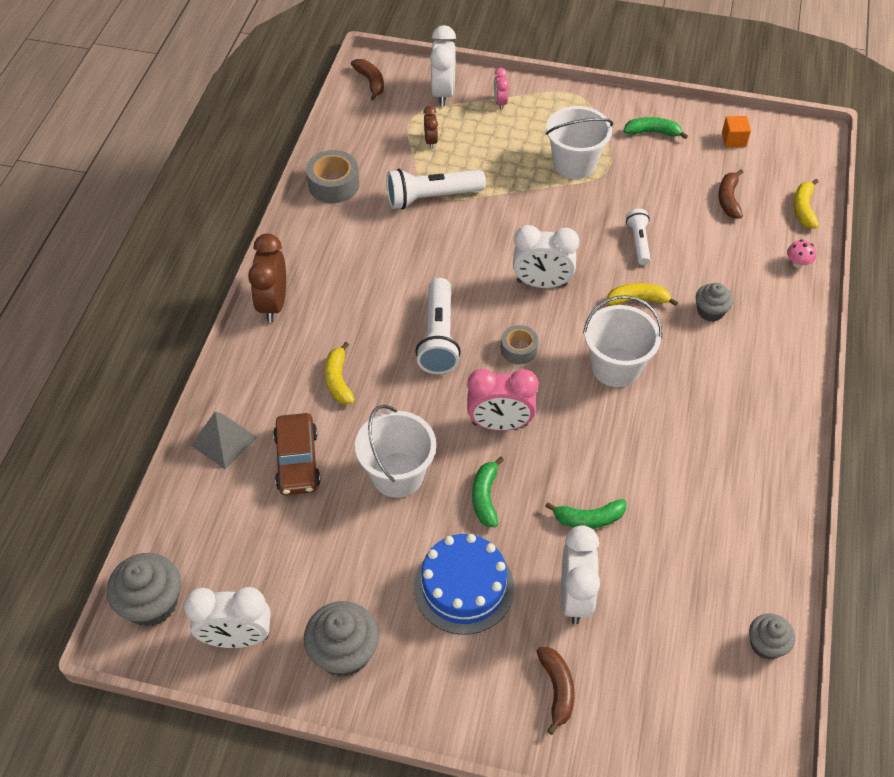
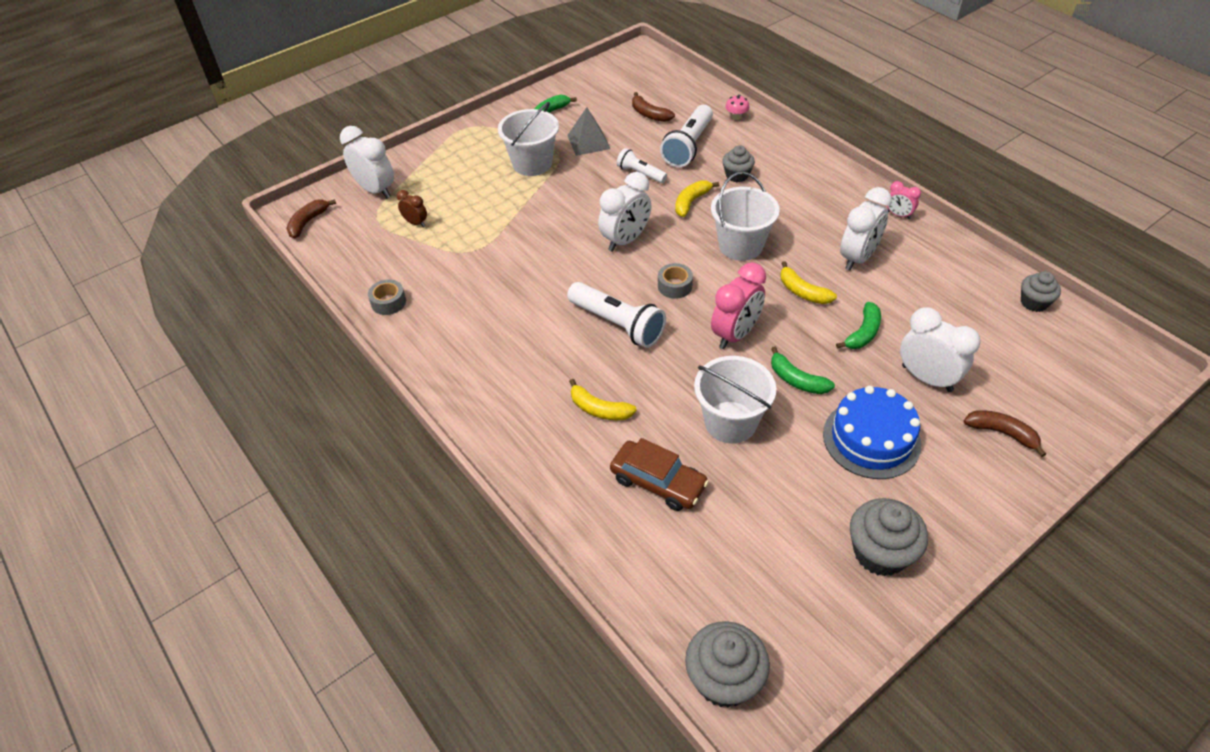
camera: 50 degrees left, 5 degrees down
white clock [184,587,271,648] -> white clock moved to [840,187,892,271]
grey pyramid [191,411,257,469] -> grey pyramid moved to [567,107,610,156]
brown clock [248,234,286,323] -> none
grey tape [306,150,359,203] -> grey tape [368,279,406,315], size x0.64
brown banana [351,59,384,101] -> brown banana turned 75 degrees counterclockwise [286,199,336,238]
white flashlight [386,169,486,209] -> white flashlight moved to [660,105,713,167]
pink clock [494,68,509,110] -> pink clock moved to [887,181,921,219]
orange cube [722,116,751,147] -> none
yellow banana [793,179,819,228] -> yellow banana moved to [780,261,837,304]

